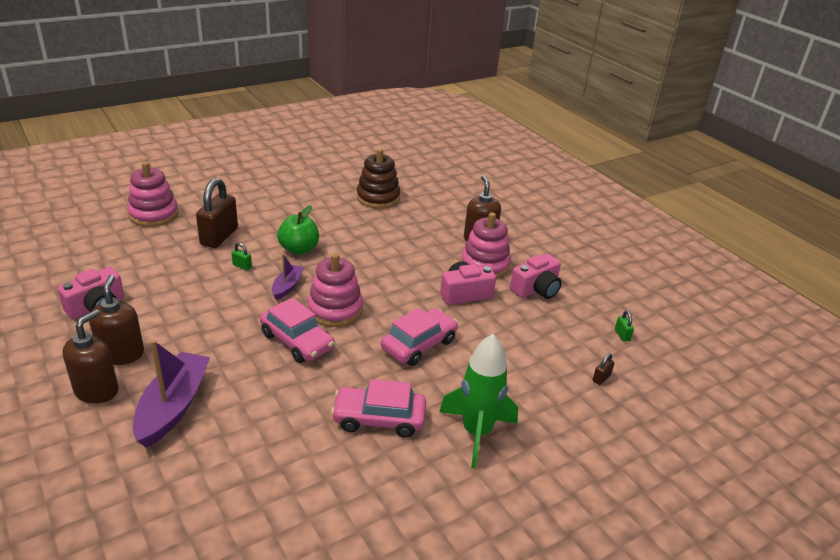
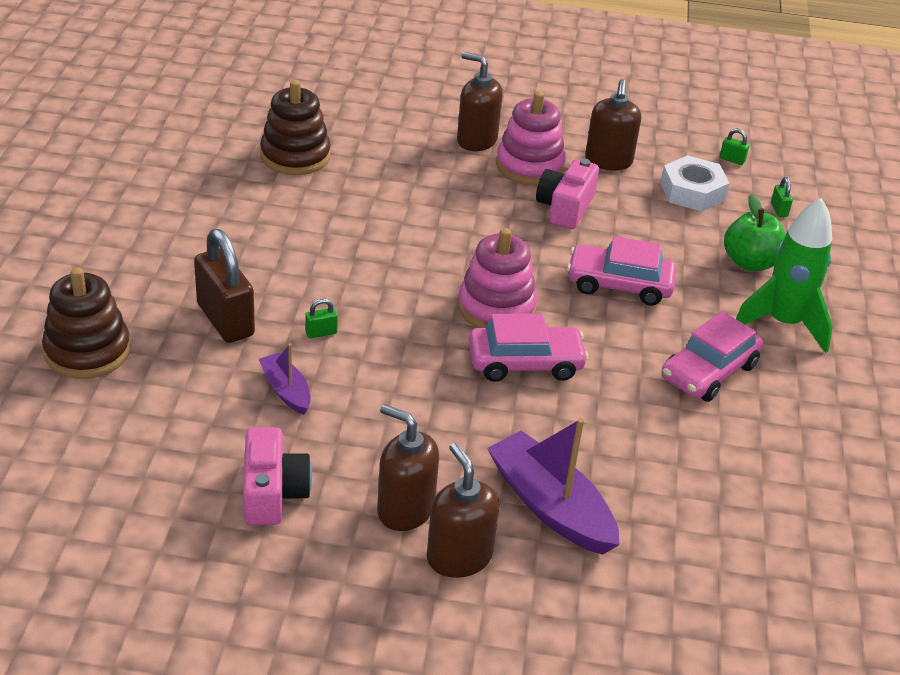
camera: 50 degrees left, 5 degrees up
pink stacking toy [127,162,178,227] -> brown stacking toy [42,267,131,379]
purple boat [272,254,304,300] -> purple boat moved to [259,343,311,415]
green apple [277,205,319,255] -> green apple moved to [724,194,785,271]
pink car [381,308,458,366] -> pink car turned 75 degrees counterclockwise [567,236,676,305]
pink camera [510,254,562,299] -> brown soap dispenser [585,79,641,170]
brown padlock [593,353,615,385] -> green padlock [771,177,793,217]
none -> white nut [661,155,730,211]

